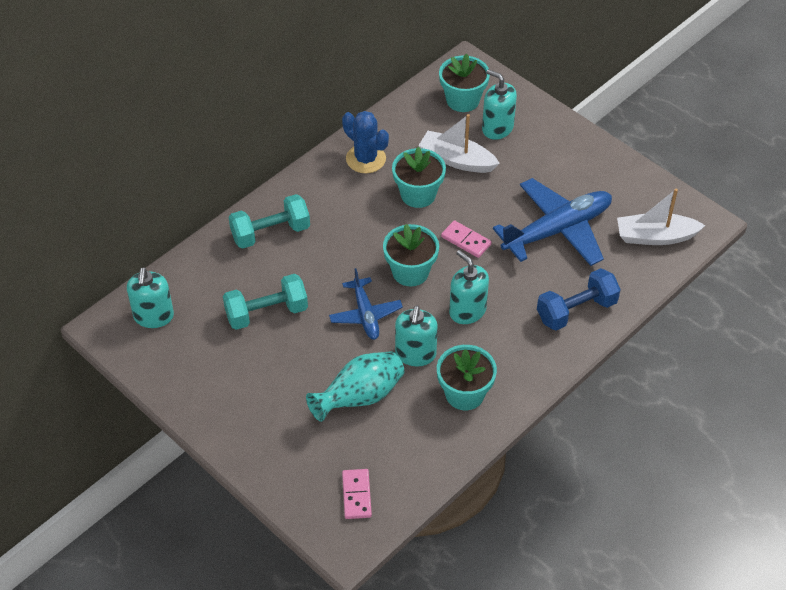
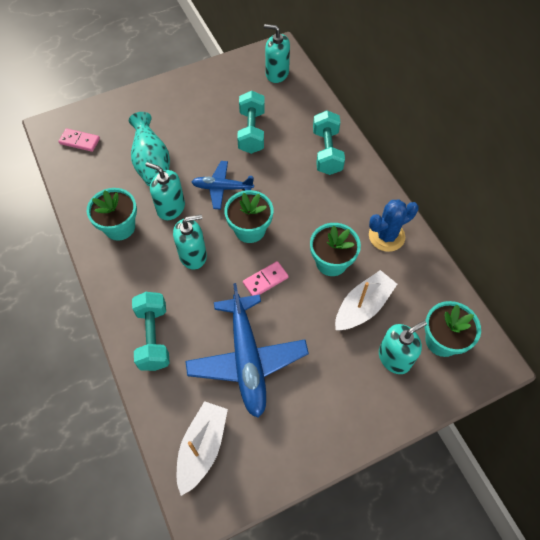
camera: 110 degrees right, 10 degrees up
blue dumbbell [537,268,621,330] -> turquoise dumbbell [132,292,170,371]

